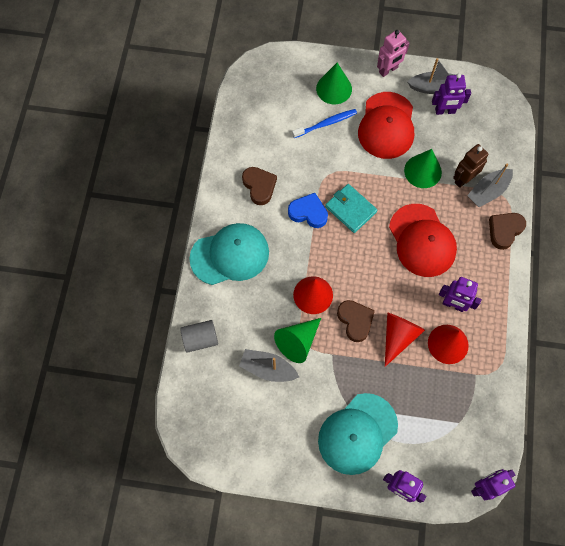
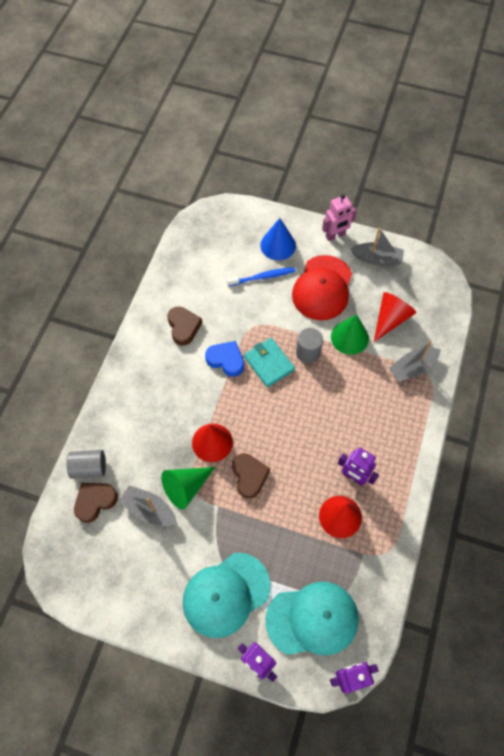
camera: 10 degrees right, 5 degrees down
turquoise cap [189,223,269,285] -> turquoise cap moved to [266,582,359,655]
green cone [316,63,352,104] -> blue cone [260,218,296,260]
red cone [385,312,425,367] -> red cone moved to [374,292,416,342]
red cap [389,204,457,277] -> none
purple robot [432,73,471,115] -> none
brown robot [453,144,488,188] -> none
brown heart [489,213,526,250] -> brown heart moved to [74,483,118,523]
none -> grey cylinder [296,328,323,363]

